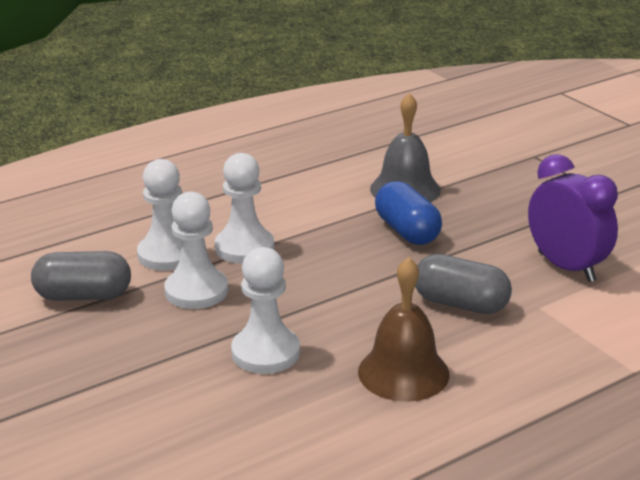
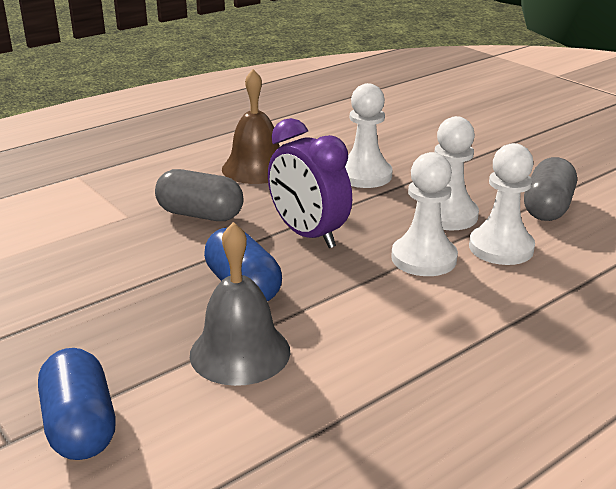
camera: 175 degrees right, 0 degrees up
grey capsule [31,251,131,301] -> grey capsule turned 60 degrees counterclockwise [524,157,577,221]
purple clock [528,154,618,282] -> purple clock moved to [268,118,352,248]
none -> blue capsule [38,348,115,460]

